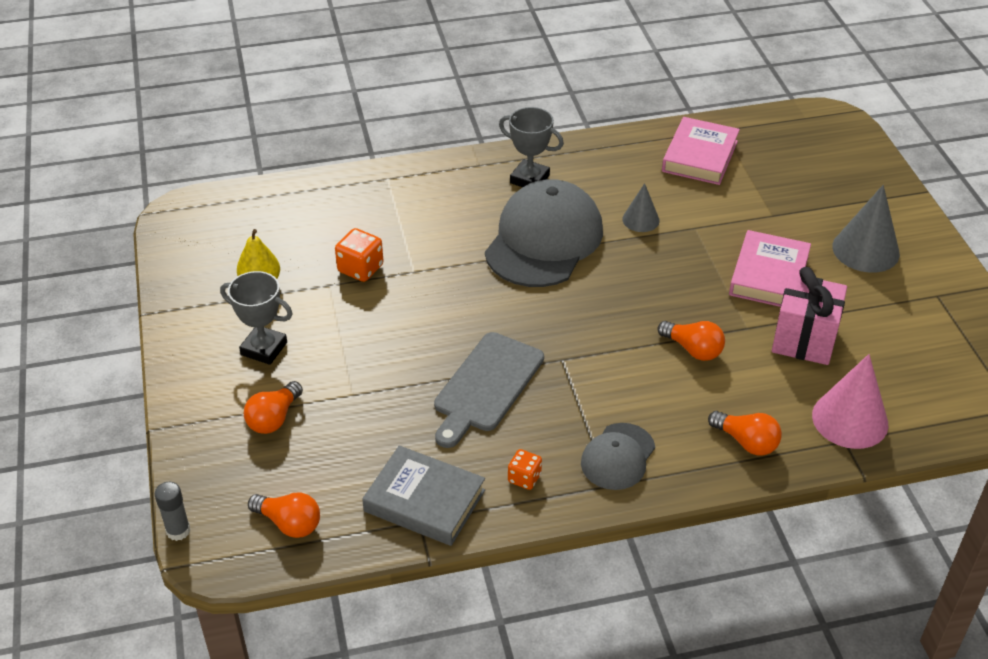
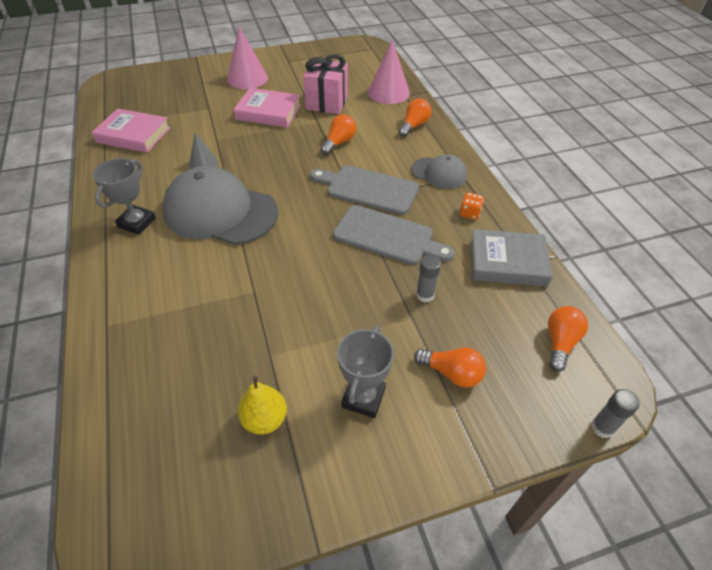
camera: 95 degrees left, 5 degrees up
orange dice [335,228,384,282] -> none
grey book [362,445,485,546] -> grey book turned 75 degrees clockwise [470,229,553,286]
grey cone [832,185,900,273] -> pink cone [227,27,268,89]
none -> grey cutting board [310,165,419,215]
none -> grey glue stick [416,255,441,303]

